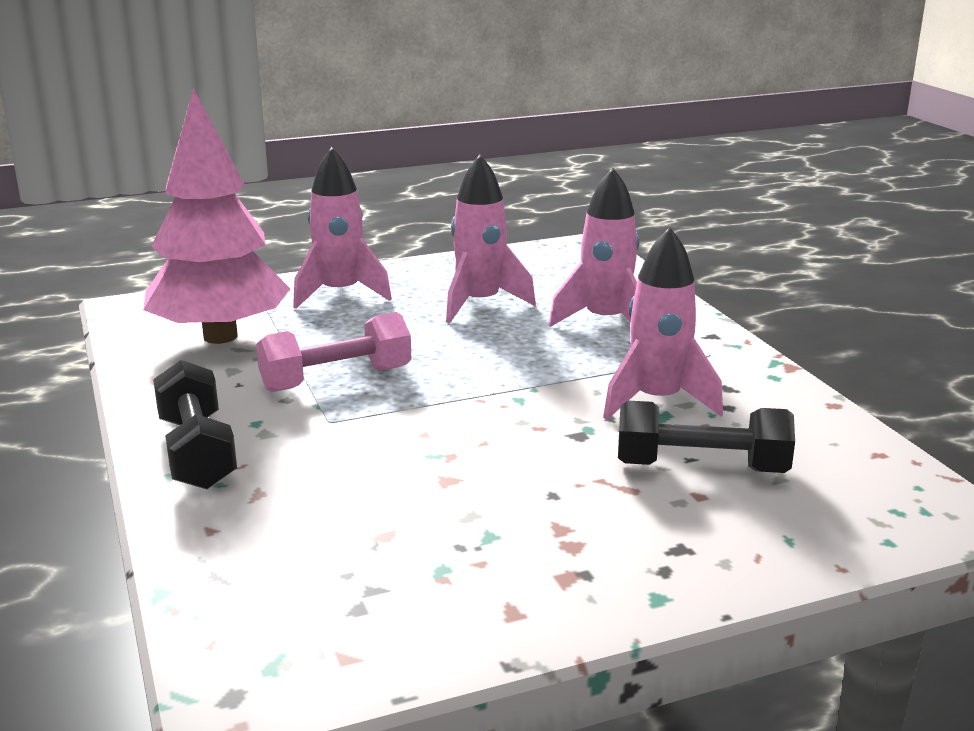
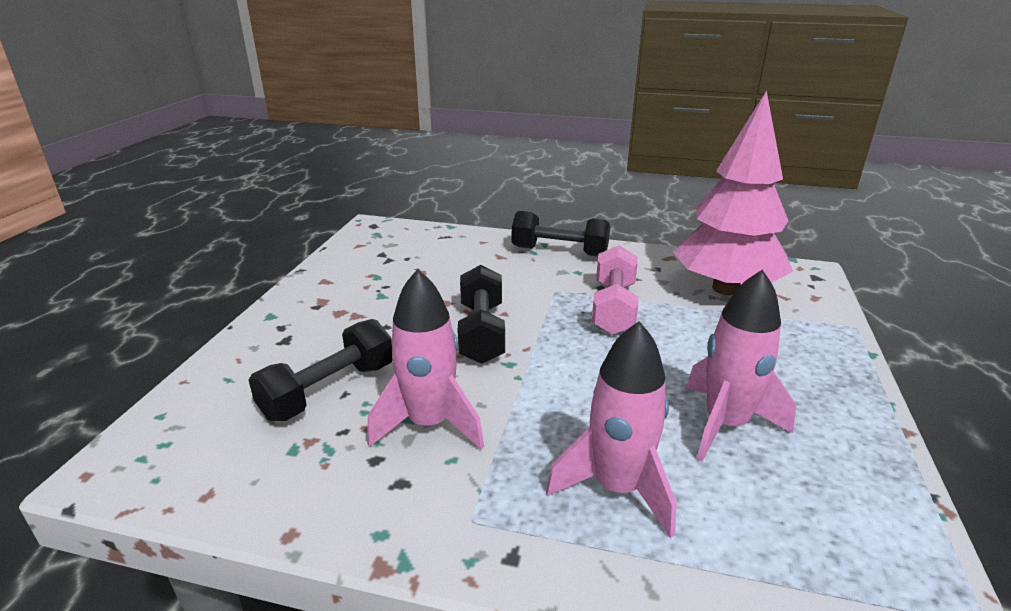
camera: 125 degrees right, 5 degrees up
pink rocket [293,147,392,309] -> none
none -> black dumbbell [458,265,505,364]

